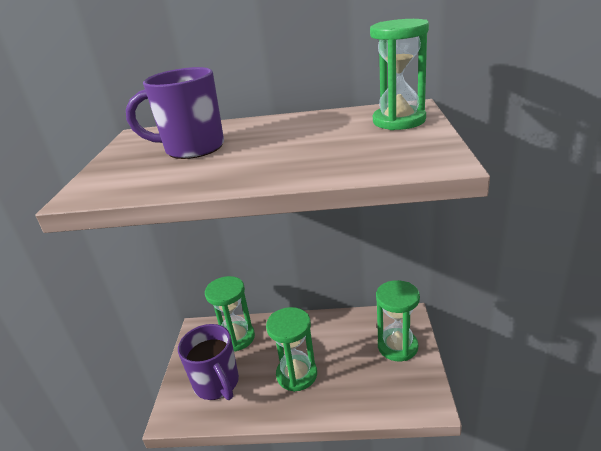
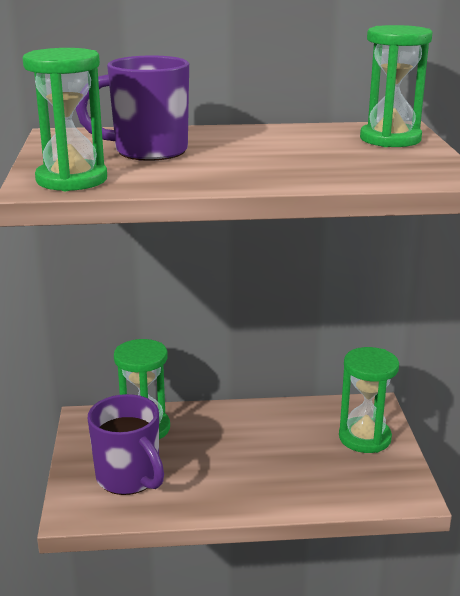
camera: 10 degrees left, 5 degrees down
green hourglass [266,307,317,392] -> green hourglass moved to [23,48,107,191]

